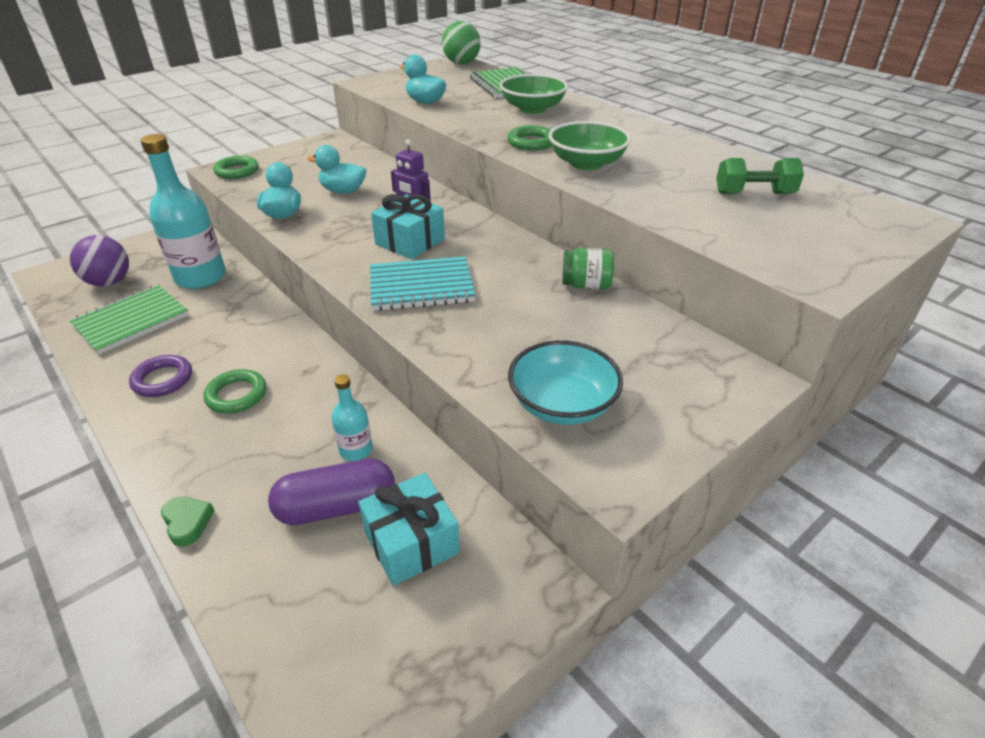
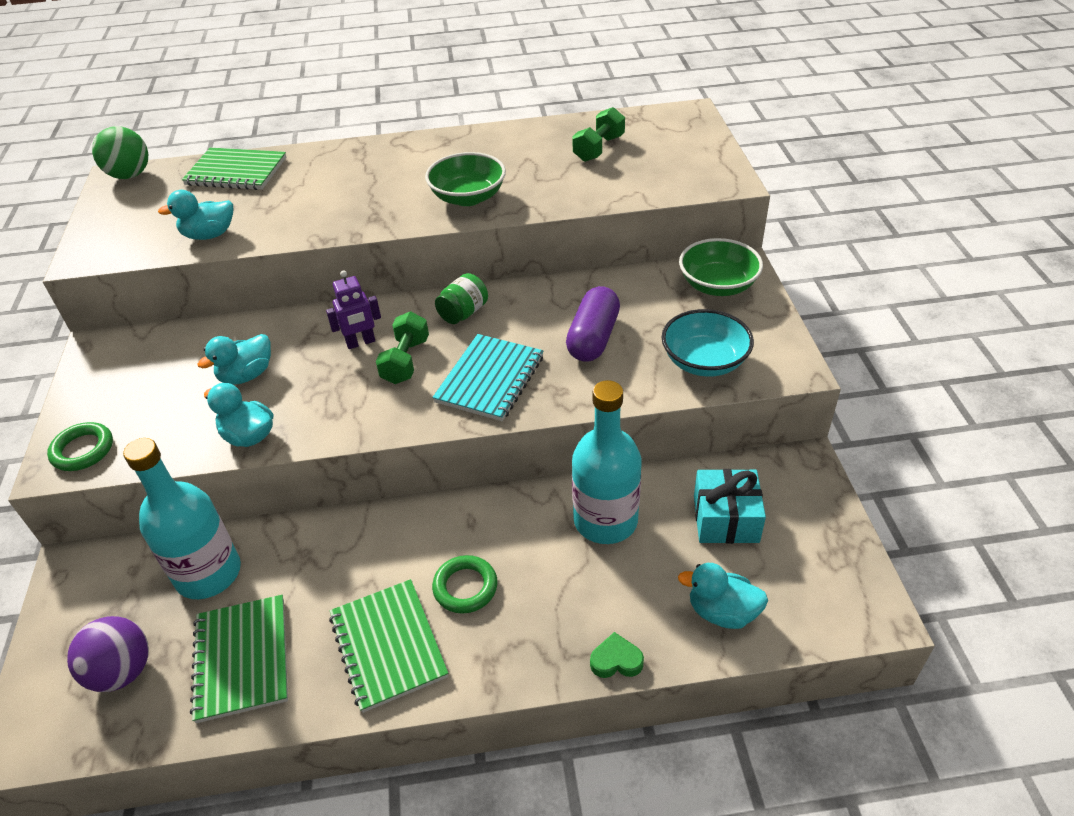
camera: 55 degrees left, 5 degrees up
purple ring [129,355,192,397] -> green notebook [329,579,449,713]
purple capsule [268,459,395,525] -> purple capsule moved to [566,286,620,362]
turquoise bottle [331,374,373,461] -> turquoise bottle [572,380,642,544], size x2.05
turquoise gift [371,194,445,259] -> green dumbbell [376,312,429,384]
green bowl [500,74,568,114] -> green bowl moved to [679,238,763,296]
green ring [507,125,552,151] -> none
green jar [562,248,614,289] -> green jar moved to [435,273,488,324]
none -> turquoise duck [678,563,768,629]

